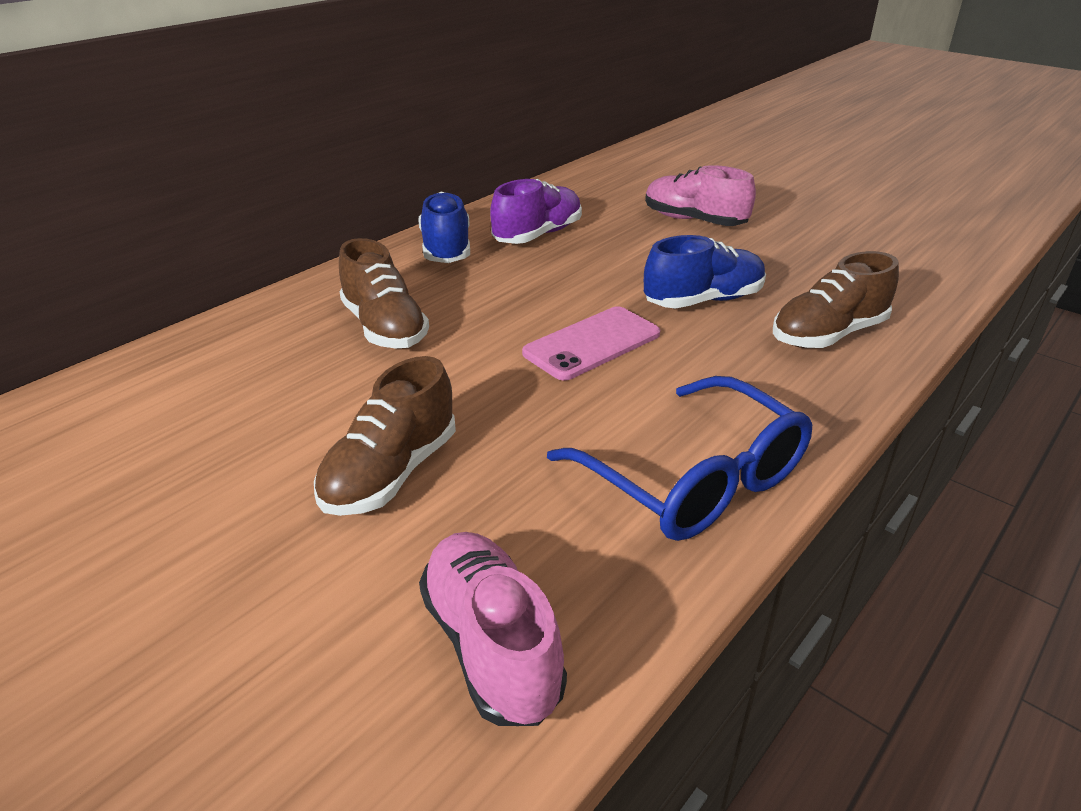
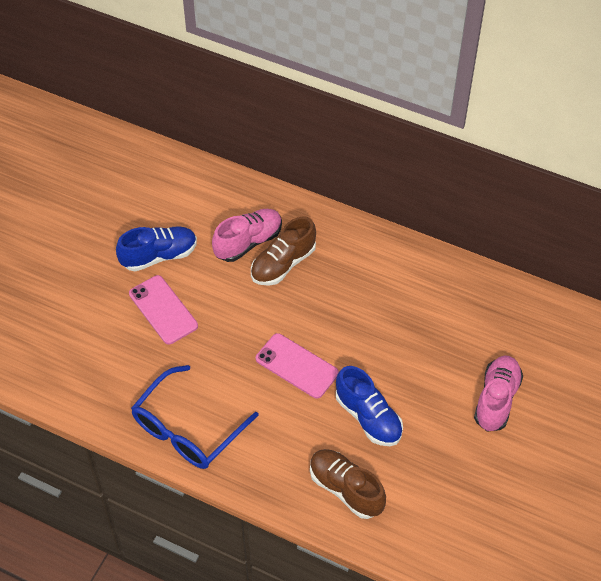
camera: 75 degrees right, 20 degrees up
brown shoe [314,356,456,516] -> pink phone [129,275,198,345]
blue shoe [418,191,470,263] -> blue shoe moved to [116,226,197,271]
pink shoe [419,532,567,726] -> pink shoe moved to [212,209,282,262]
purple shoe [490,179,582,244] -> none

